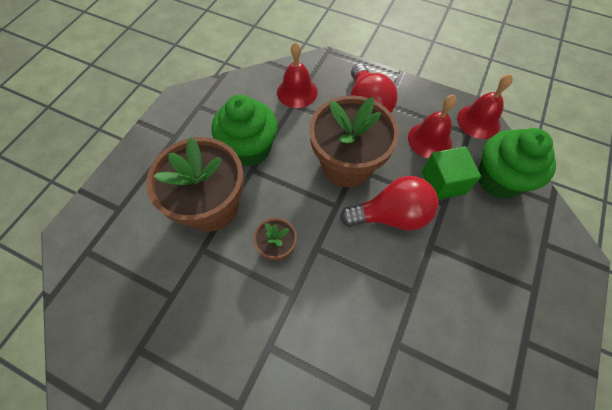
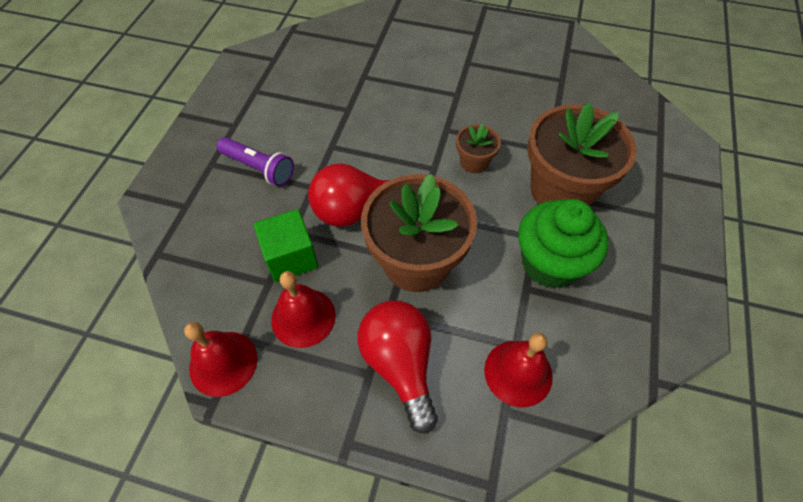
camera: 170 degrees right, 5 degrees down
green cupcake [478,128,556,199] -> none
none -> purple flashlight [217,137,294,186]

